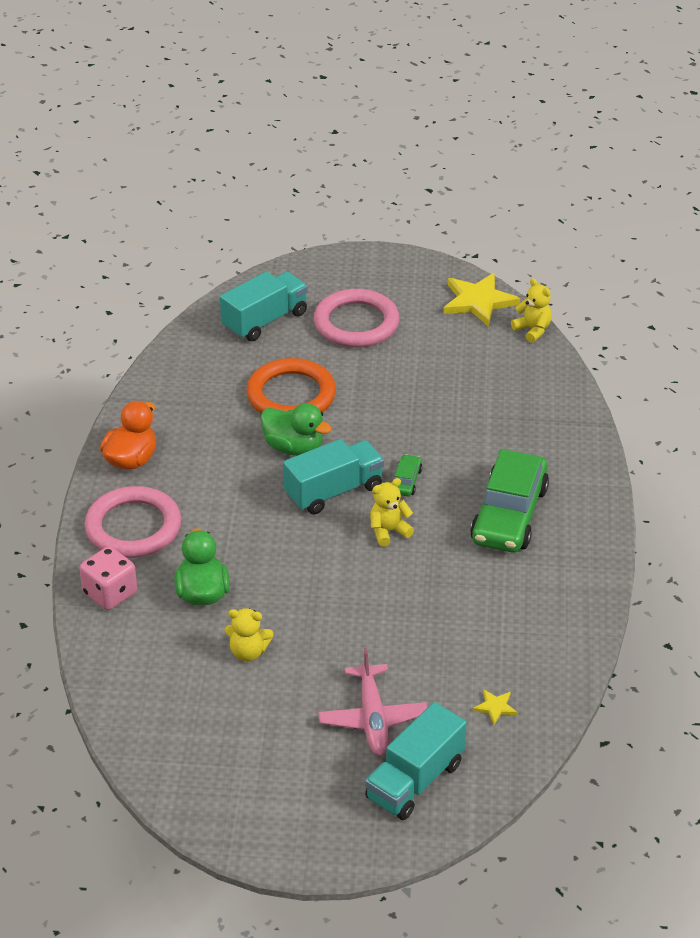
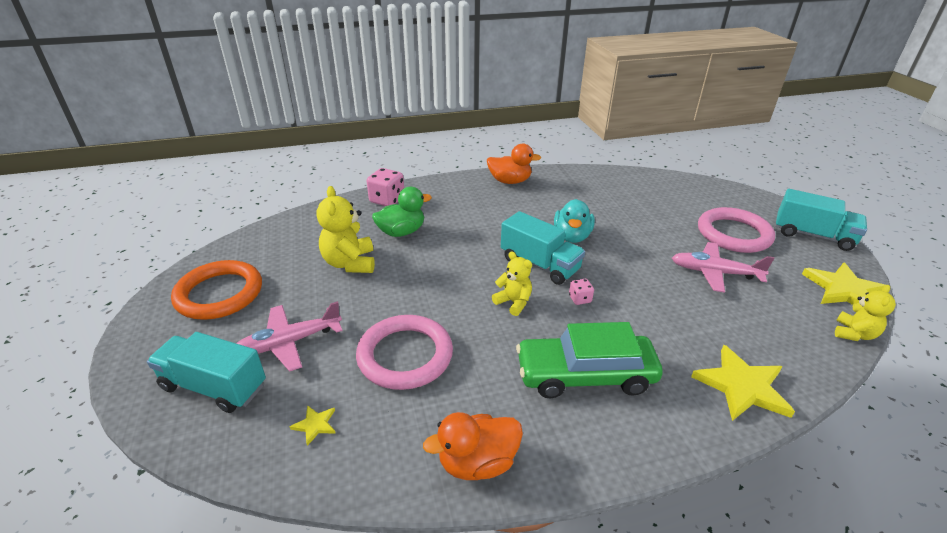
camera: 70 degrees right, 5 degrees down
pink ring [84,486,181,558] -> pink ring moved to [356,315,453,390]
turquoise truck [220,271,308,341] -> turquoise truck moved to [775,189,867,251]
yellow teddy bear [224,608,273,661] -> yellow teddy bear [317,186,375,273], size x1.59
orange ring [246,358,336,414] -> orange ring moved to [171,260,262,320]
green duck [260,403,332,456] -> turquoise duck [554,199,595,243]
green car [394,454,423,496] -> pink dice [569,279,594,305]
none -> orange duck [423,412,523,480]
none -> pink plane [672,242,774,293]
none -> yellow star [691,345,795,421]

